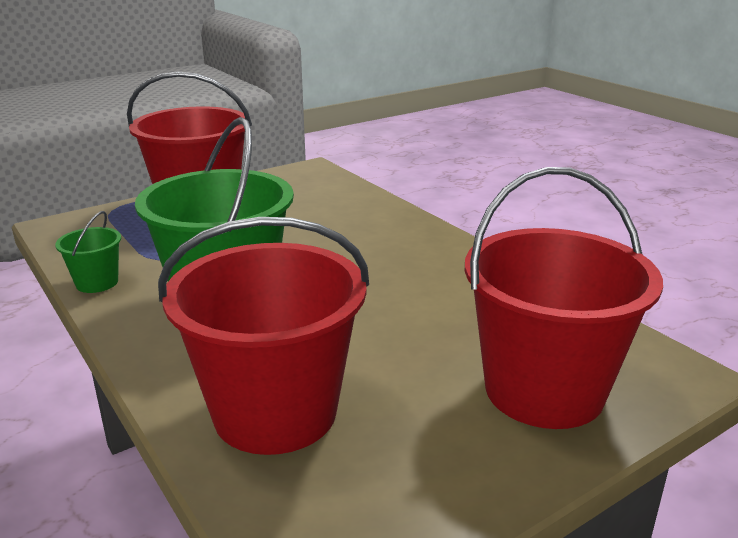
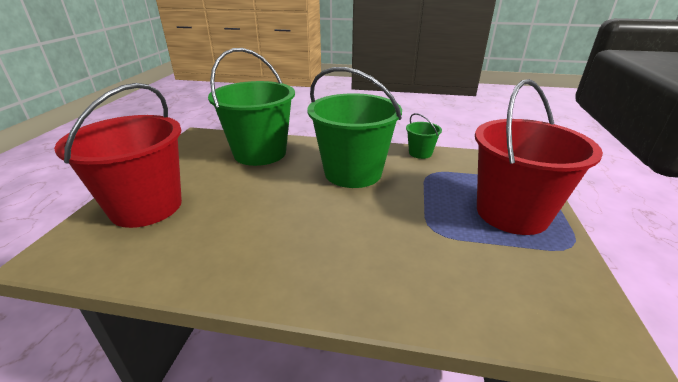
camera: 135 degrees right, 5 degrees up
red bucket [158,217,369,455] -> green bucket [208,48,295,166]

